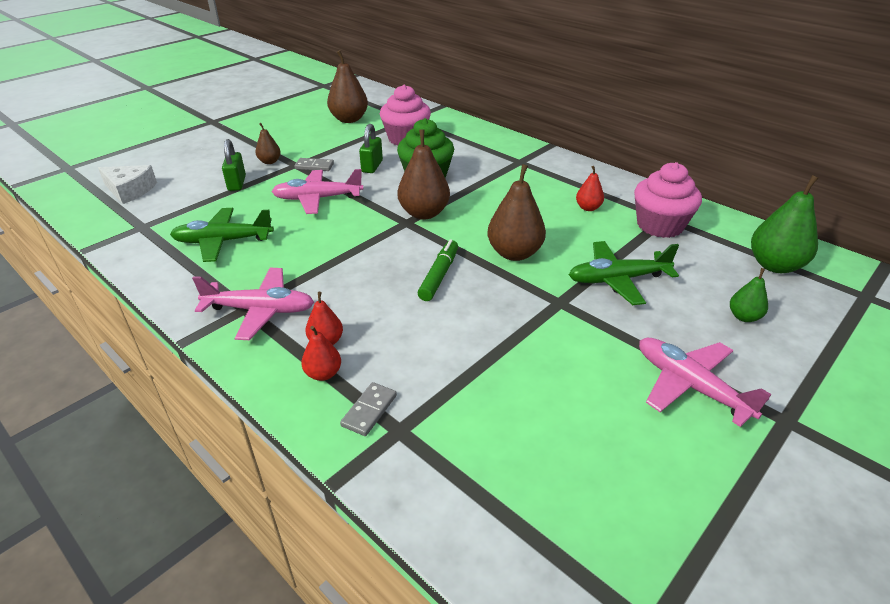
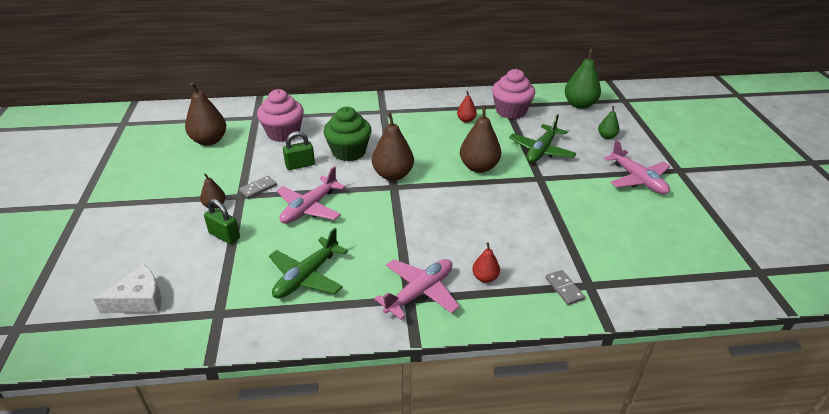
camera: 50 degrees left, 0 degrees up
red pear [301,326,341,381] -> none
green padlock [359,124,383,173] -> green padlock turned 75 degrees counterclockwise [283,131,315,170]
green marker [418,239,458,301] -> none
pink plane [639,338,772,427] -> pink plane turned 120 degrees counterclockwise [604,140,670,194]

